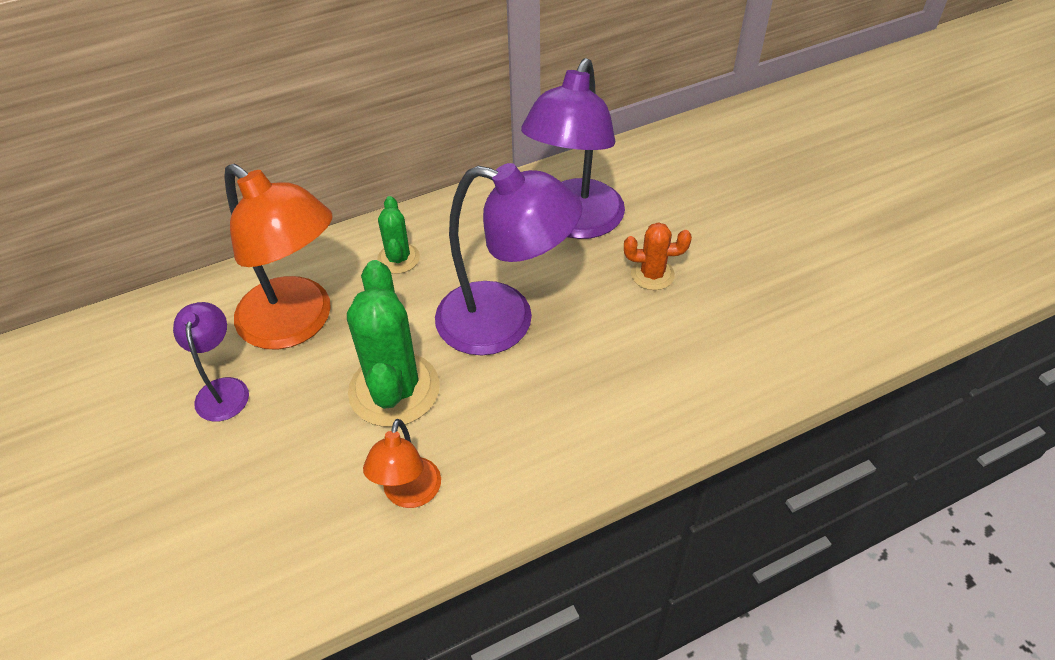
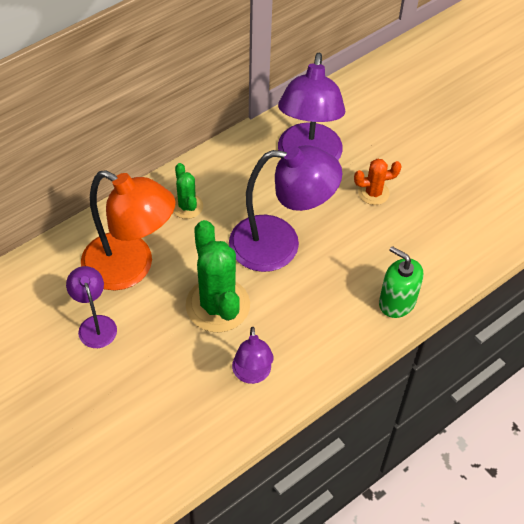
camera: 15 degrees left, 5 degrees up
orange lamp [363,419,441,508] -> purple lamp [232,327,274,384]
none -> green soap dispenser [379,246,423,318]

